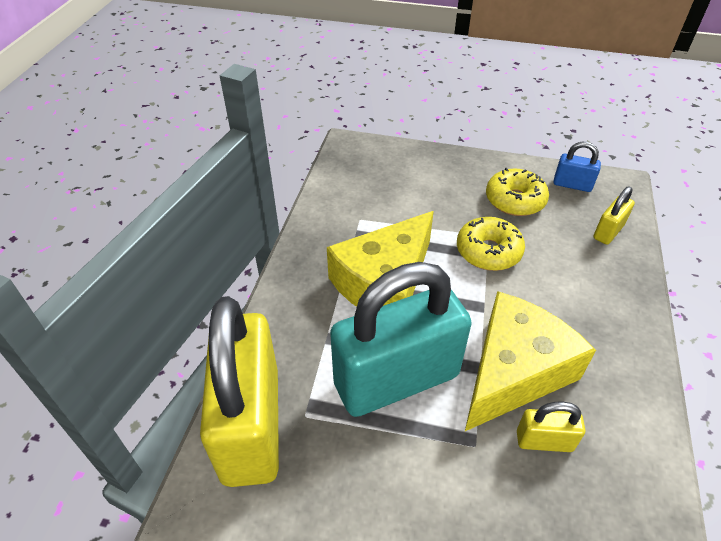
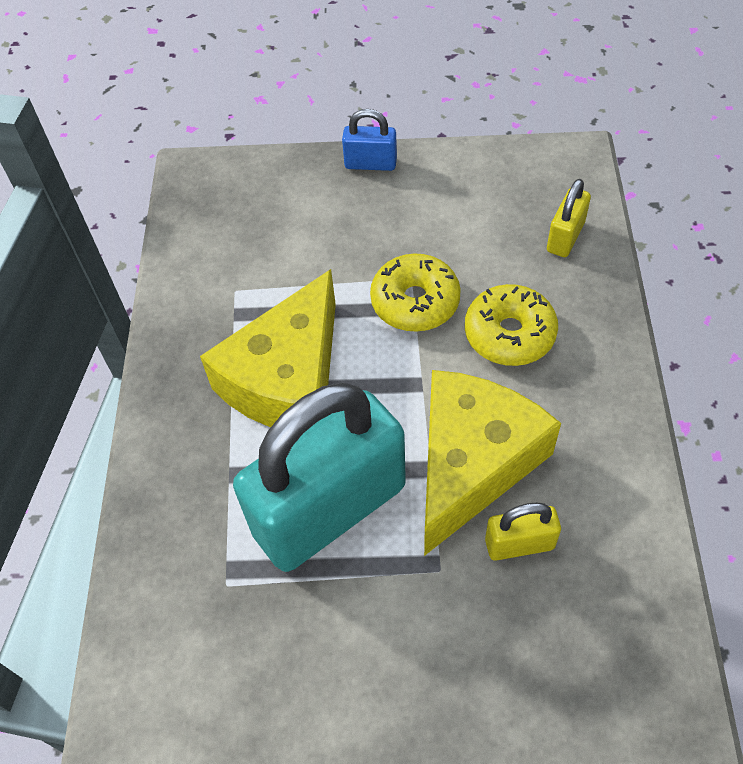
camera: 10 degrees left, 10 degrees up
yellow padlock [200,296,279,487] -> none
yellow donut [486,168,549,216] -> yellow donut moved to [465,284,558,366]
blue padlock [553,142,601,192] -> blue padlock moved to [342,109,397,171]

